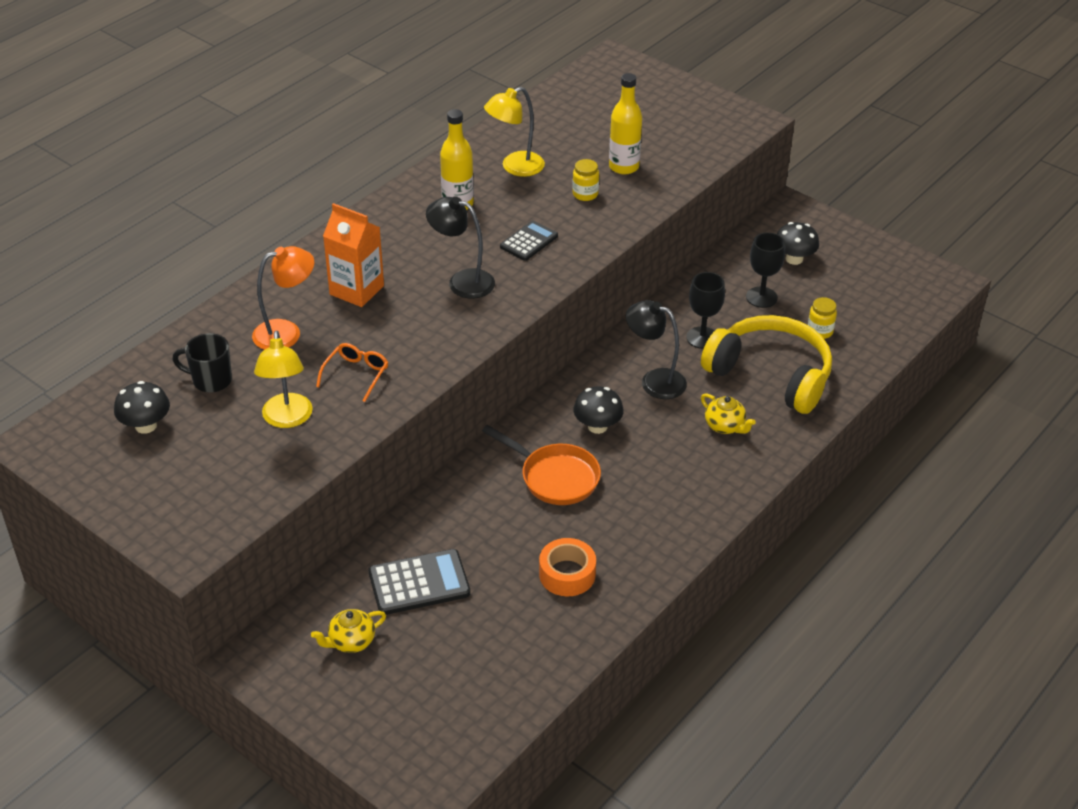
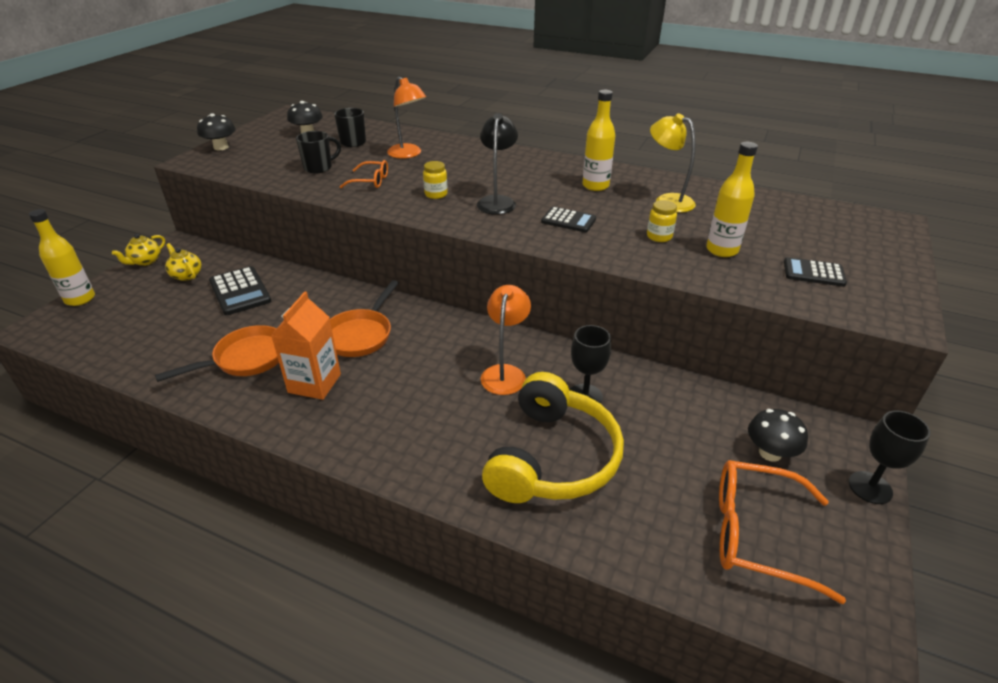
camera: 75 degrees right, 5 degrees down
yellow lamp [254,331,313,428] -> black mug [296,131,341,173]
orange carton [323,203,384,307] -> orange carton moved to [271,292,341,400]
orange tape [539,538,596,596] -> orange pan [155,325,279,382]
black mushroom [573,386,624,434] -> black mushroom moved to [197,113,236,151]
black lamp [626,300,687,399] -> orange lamp [481,285,531,395]
yellow teapot [701,393,756,434] -> yellow teapot moved to [112,234,165,266]
black goblet [746,232,785,308] -> black goblet moved to [849,411,931,504]
yellow jar [808,297,837,339] -> yellow jar moved to [423,161,448,199]
none -> yellow bottle [29,209,95,306]
none -> orange glasses [719,460,846,604]
none -> black calculator [784,257,847,287]

